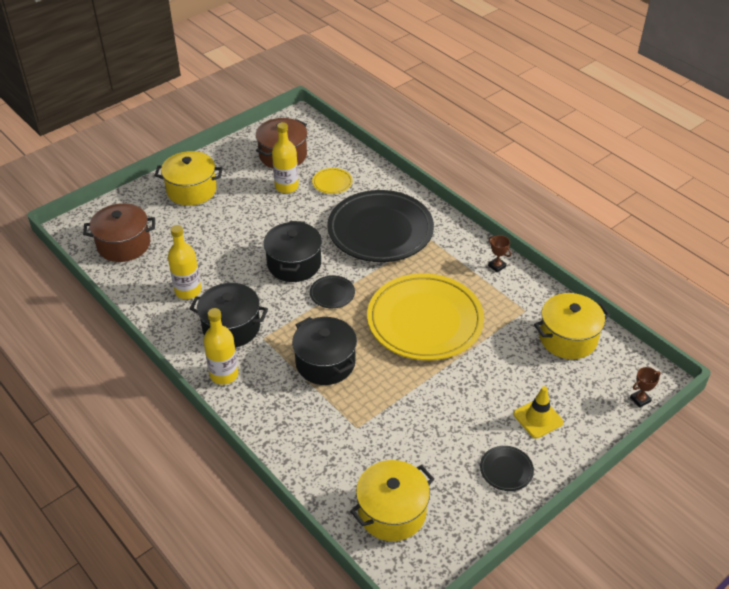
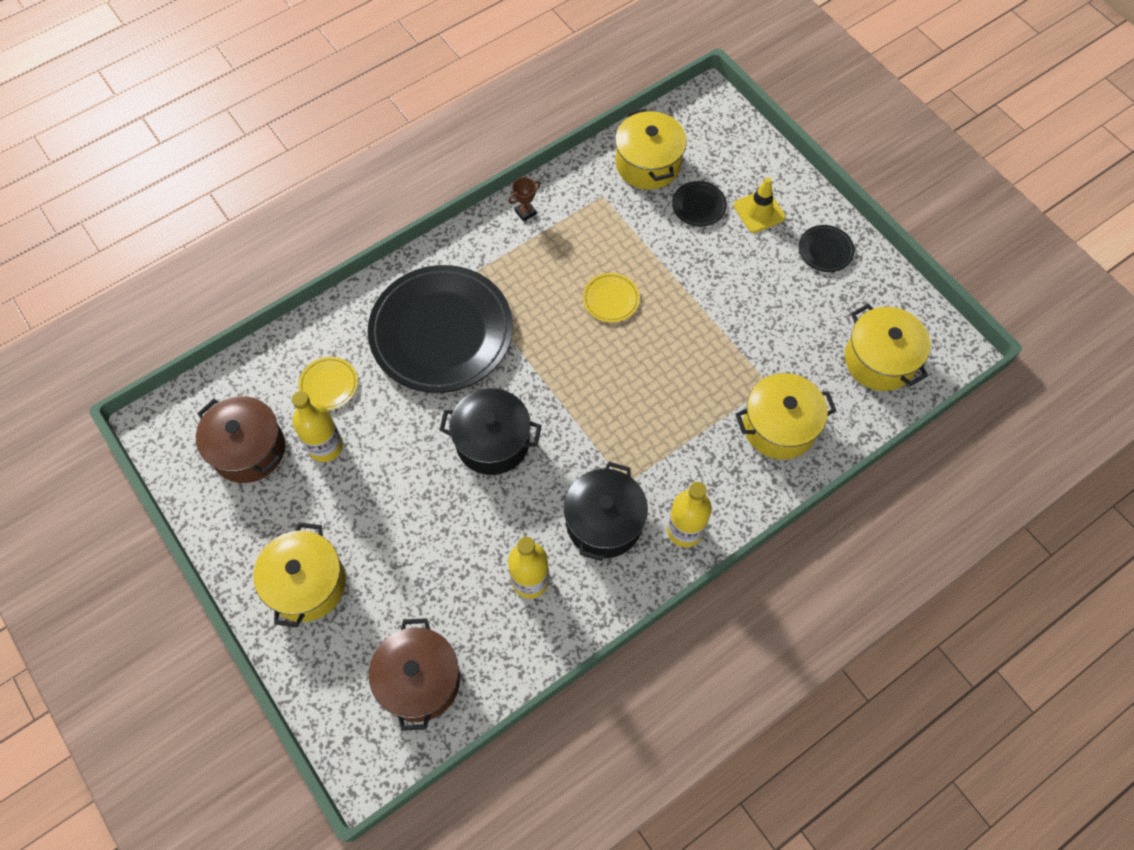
camera: 85 degrees left, 20 degrees up
black pot [292,317,357,385] -> none
black plate [310,275,355,308] -> black plate moved to [672,181,727,227]
yellow plate [367,273,484,360] -> yellow plate [583,273,640,322], size x0.40
brown trophy [630,367,661,408] -> none
none -> yellow pot [735,373,836,459]

